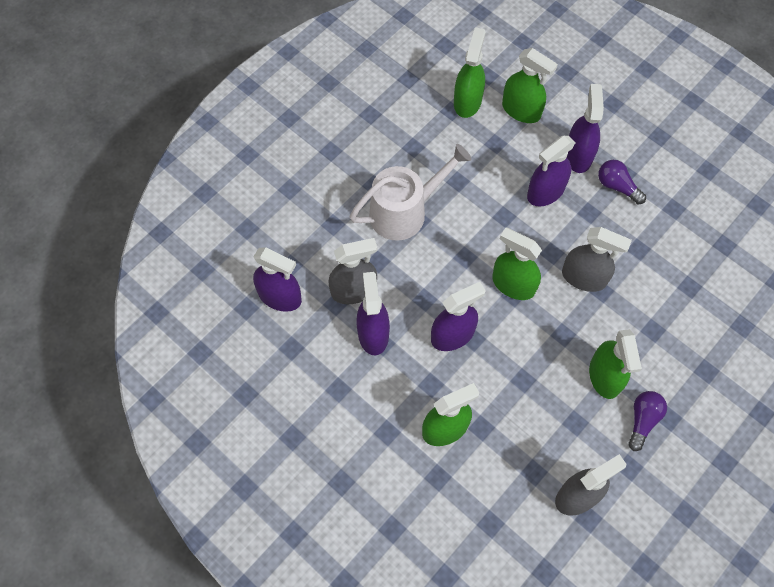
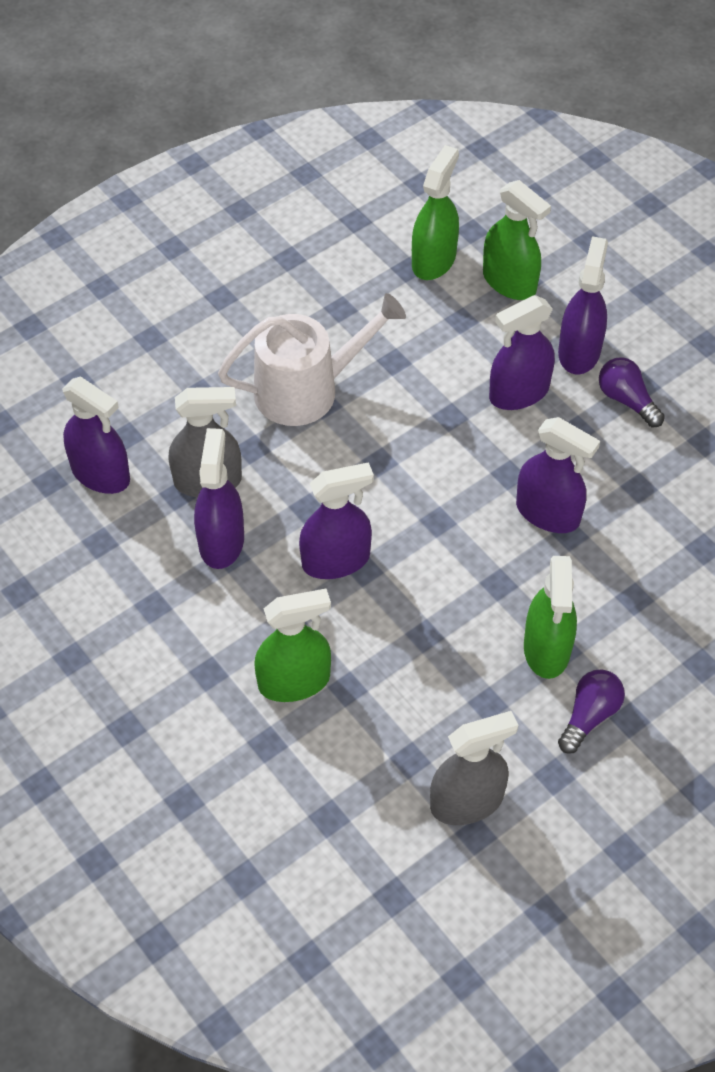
camera: 10 degrees right, 10 degrees down
green spray bottle [492,228,542,300] -> none
grey spray bottle [562,227,632,292] -> purple spray bottle [516,417,600,533]

